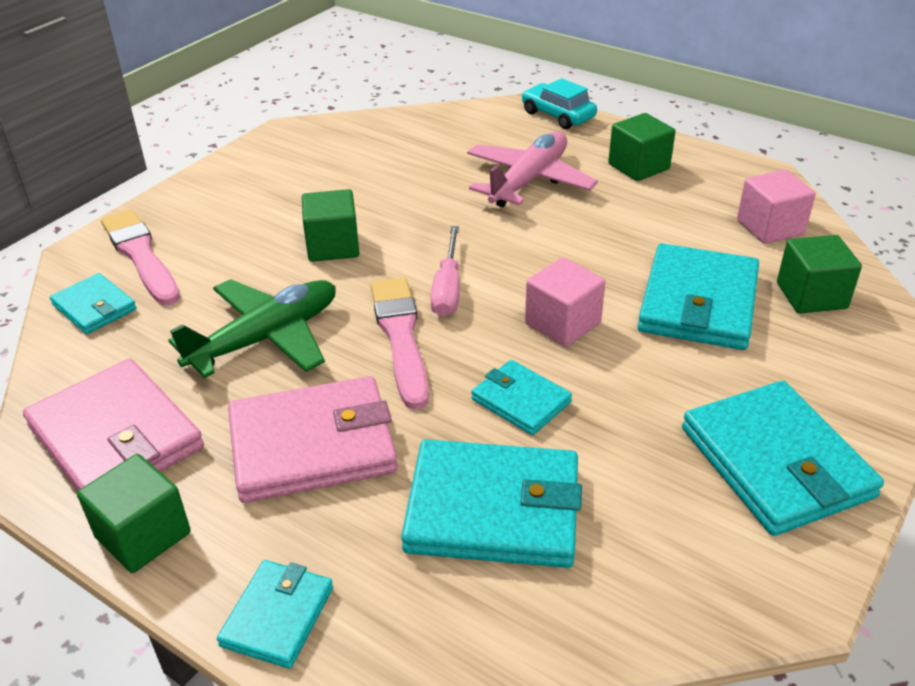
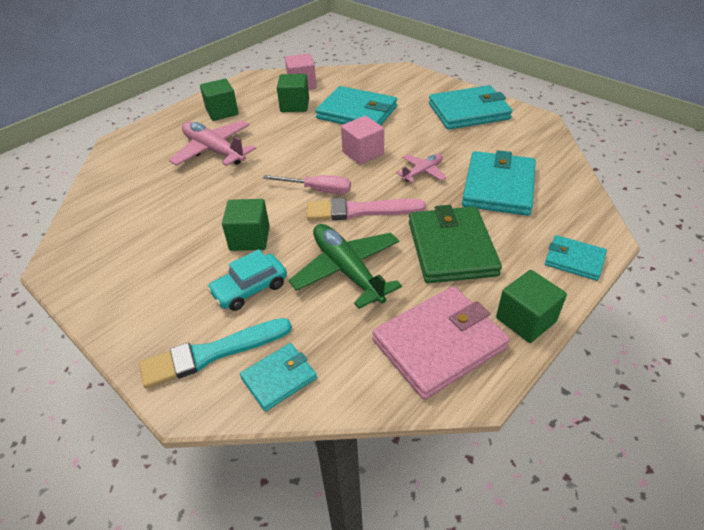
camera: 80 degrees left, 5 degrees up
pink brush [101,209,180,305] -> turquoise brush [139,318,292,389]
pink wallet [228,376,398,503] -> green wallet [409,205,502,283]
turquoise wallet [471,360,572,435] -> pink plane [396,154,447,183]
turquoise car [522,78,597,129] -> turquoise car moved to [207,249,287,311]
green cube [777,235,862,314] -> green cube moved to [277,74,309,112]

